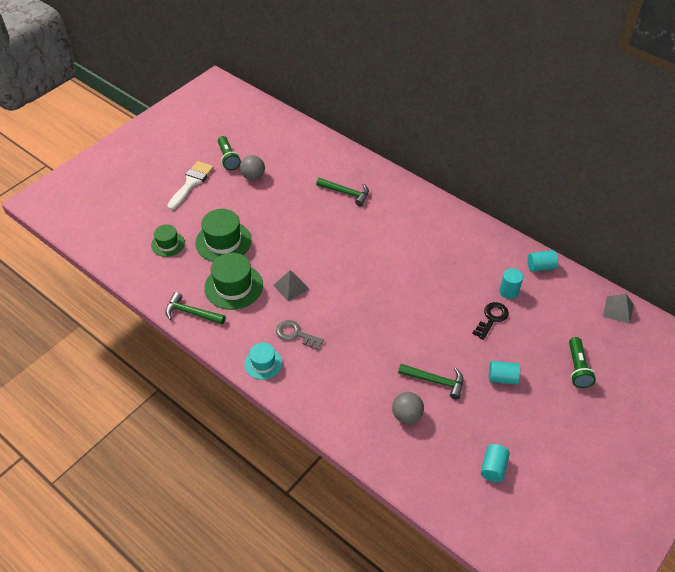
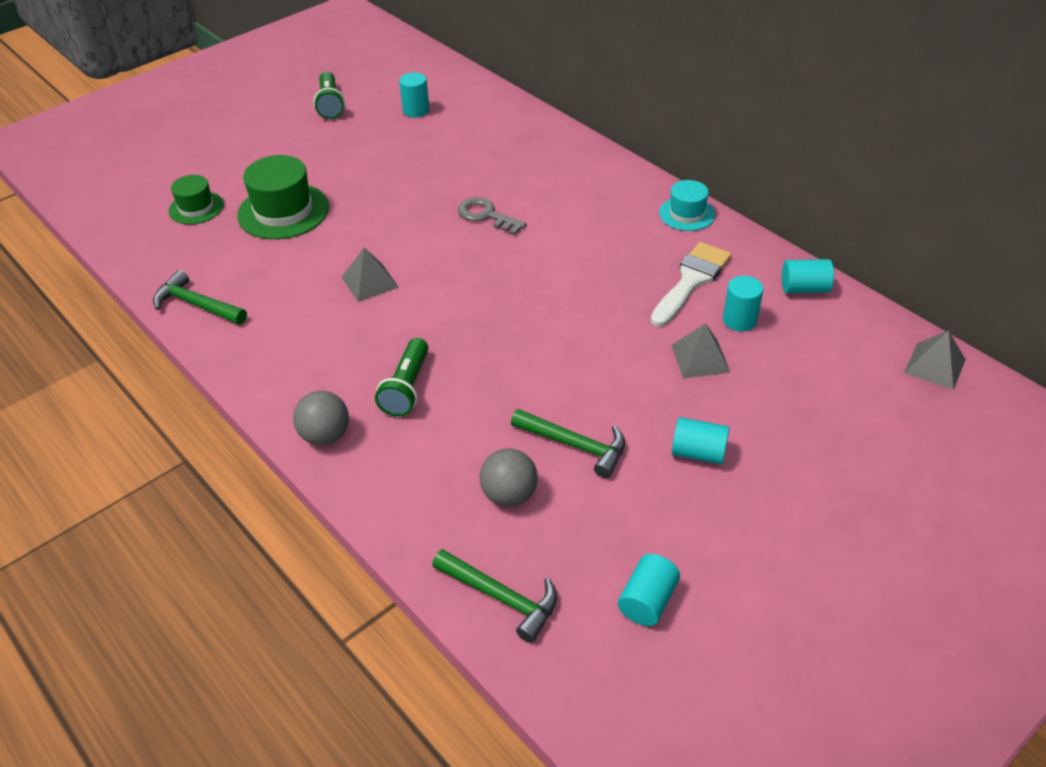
camera: 10 degrees right, 5 degrees down
white brush [167,161,214,210] -> white brush moved to [651,242,732,327]
green hat [204,253,263,310] -> none
grey ball [240,155,265,180] -> grey ball moved to [293,391,349,445]
turquoise hat [245,343,282,380] -> turquoise hat moved to [659,180,715,231]
grey key [276,320,324,350] -> grey key moved to [458,197,527,235]
green hammer [316,178,369,206] -> green hammer moved to [432,549,557,643]
black key [472,302,509,340] -> grey pyramid [671,323,730,379]
green flashlight [569,337,596,388] -> green flashlight moved to [375,338,429,417]
none -> turquoise cylinder [399,72,429,118]

